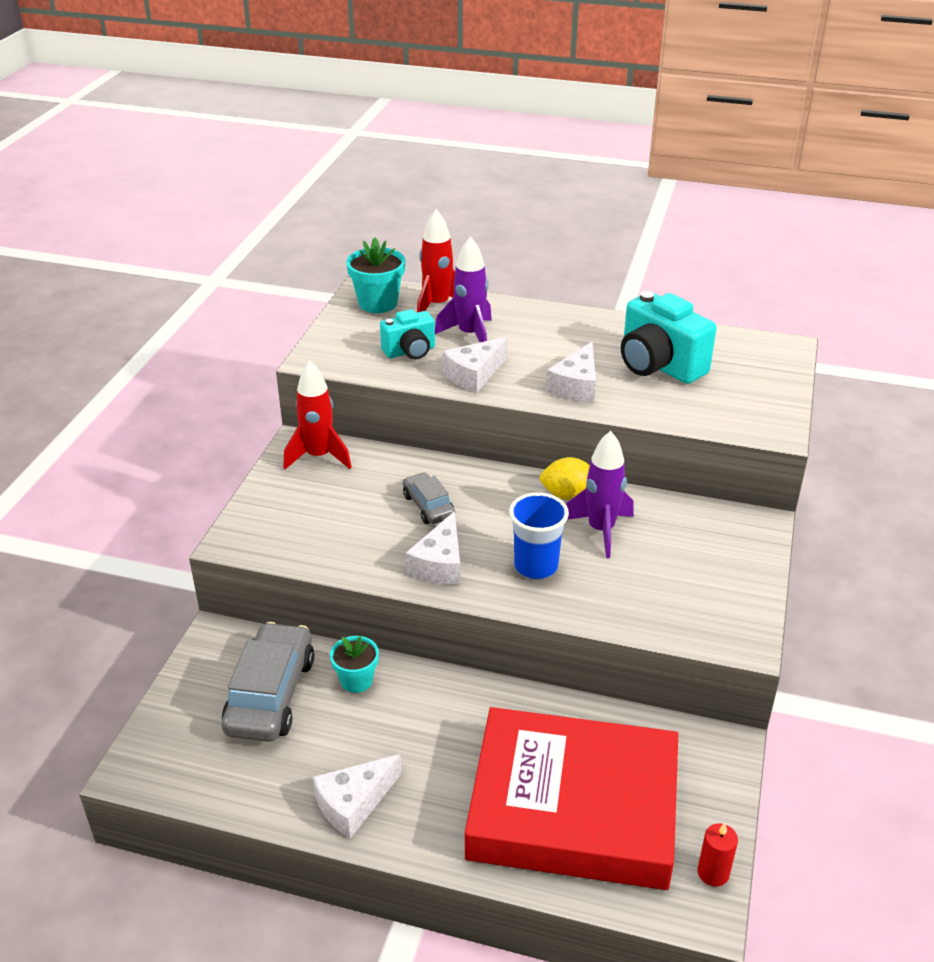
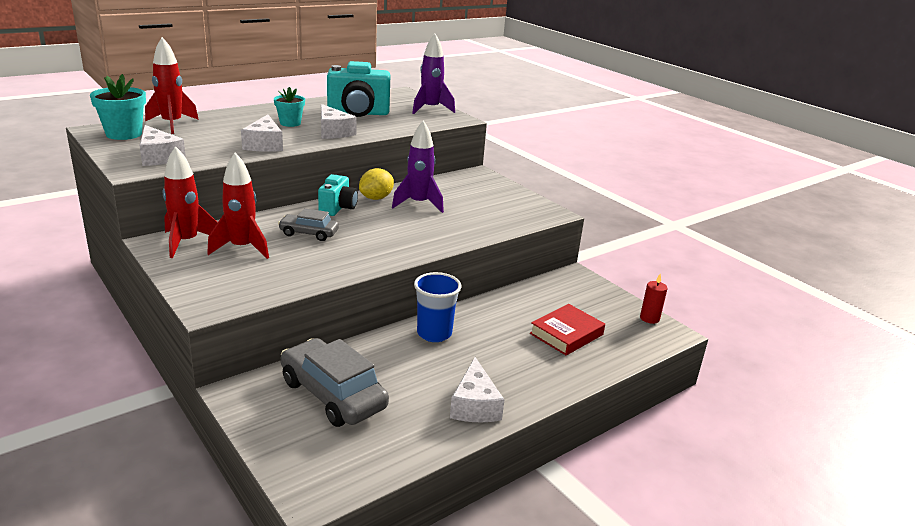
camera: 55 degrees left, 10 degrees down
turquoise flower pot [330,636,379,693] -> turquoise flower pot moved to [274,87,305,127]
turquoise camera [380,309,435,359] -> turquoise camera moved to [318,174,358,216]
white cheese [406,511,460,585] -> white cheese moved to [140,125,186,166]
purple rocket [435,236,492,342] -> purple rocket moved to [412,34,455,114]
red book [465,707,678,890] -> red book [530,304,605,355], size x0.44
blue cup [509,492,569,579] -> blue cup moved to [414,272,462,342]
none -> red rocket [207,152,269,259]

